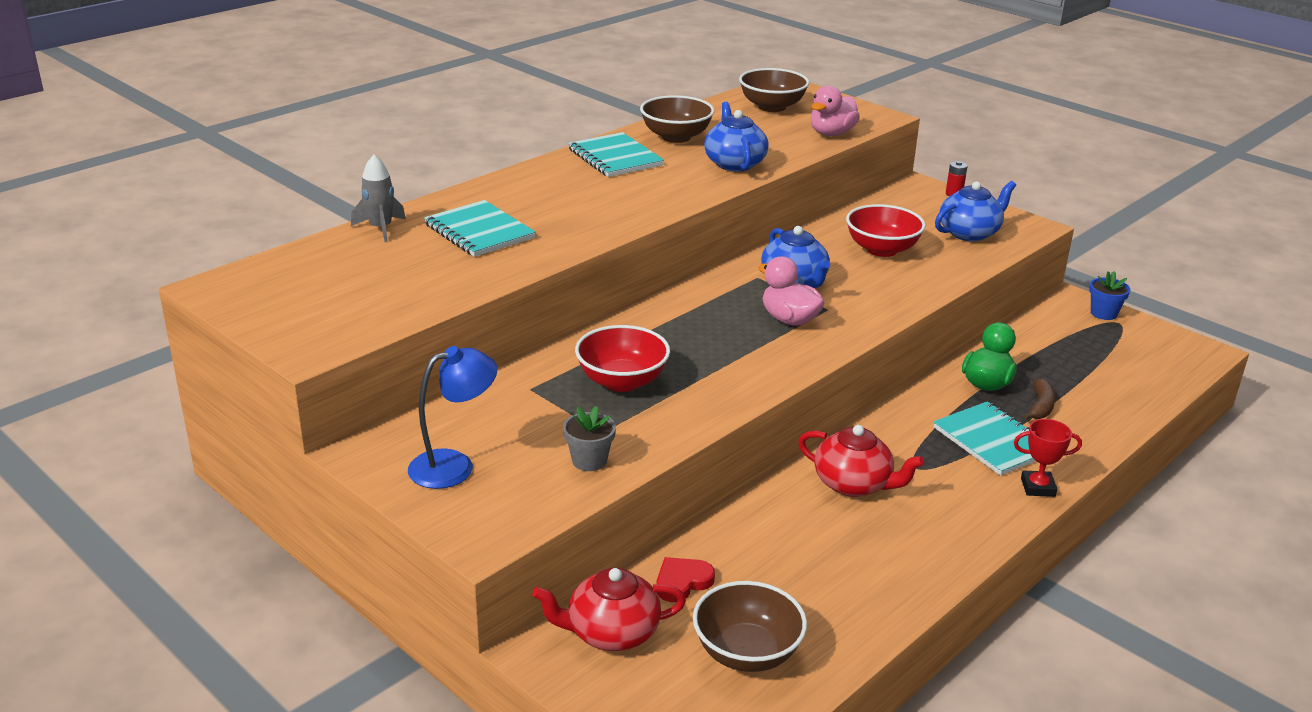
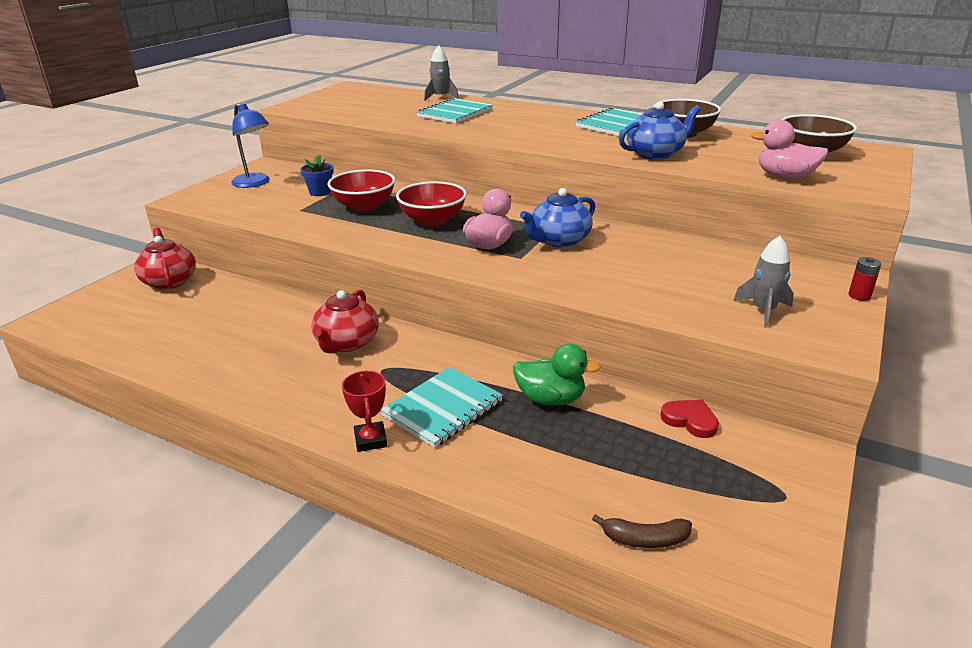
camera: 75 degrees right, 0 degrees up
grey flower pot [563,406,616,471] -> none
red heart [656,557,715,602] -> red heart moved to [661,400,719,438]
brown bowl [693,581,807,672] -> none
red bowl [846,204,926,257] -> red bowl moved to [396,181,467,226]
blue teapot [935,181,1016,241] -> grey rocket [733,236,794,328]
brown banana [1023,378,1056,419] -> brown banana moved to [592,514,692,548]
blue flower pot [1089,271,1130,320] -> blue flower pot moved to [300,155,334,196]

